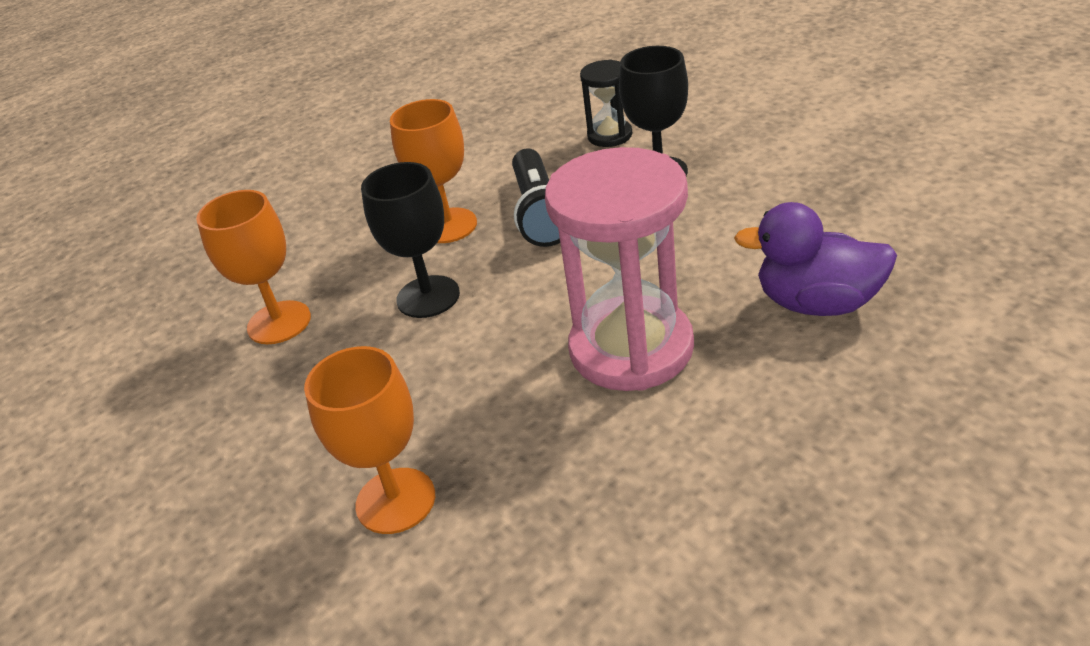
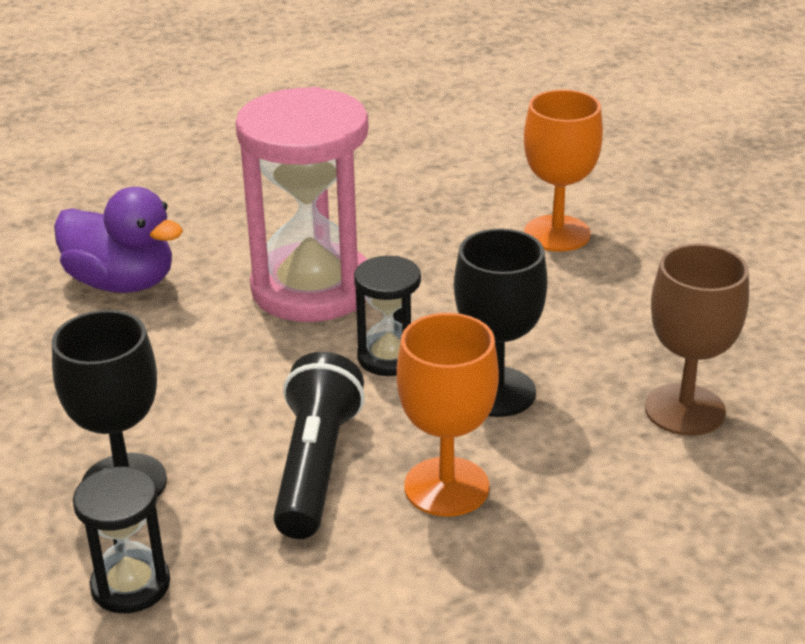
camera: 170 degrees left, 5 degrees down
orange goblet [196,190,311,344] -> brown goblet [645,244,749,436]
none -> black hourglass [354,256,421,376]

